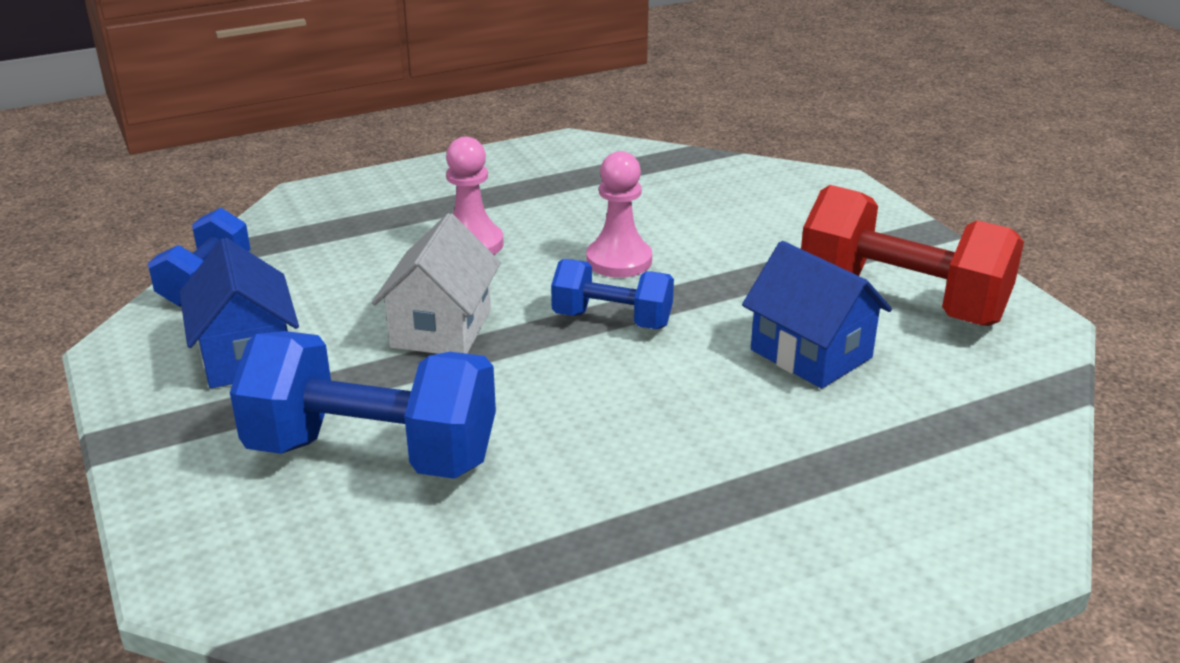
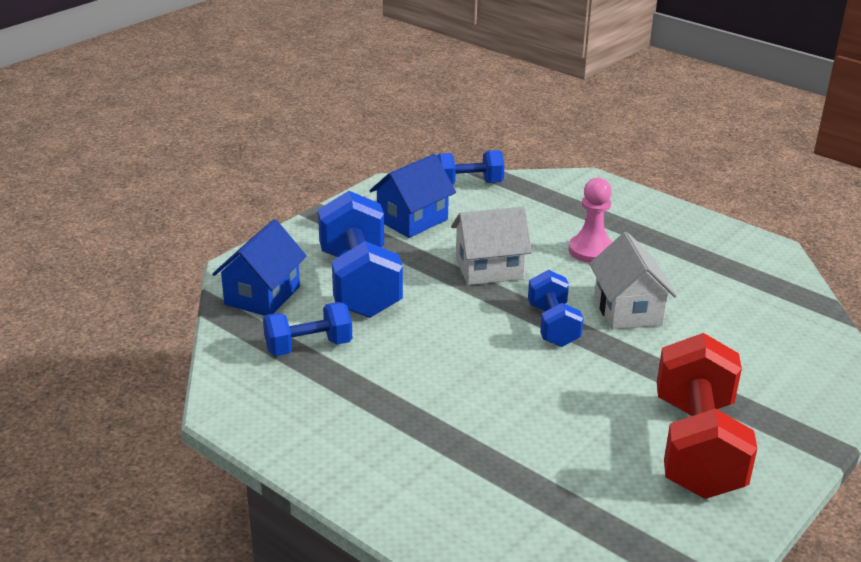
camera: 65 degrees right, 0 degrees up
pink pawn [586,151,652,278] -> white house [589,232,677,330]
blue house [742,241,892,389] -> blue house moved to [212,219,307,316]
none -> blue dumbbell [263,302,352,356]

